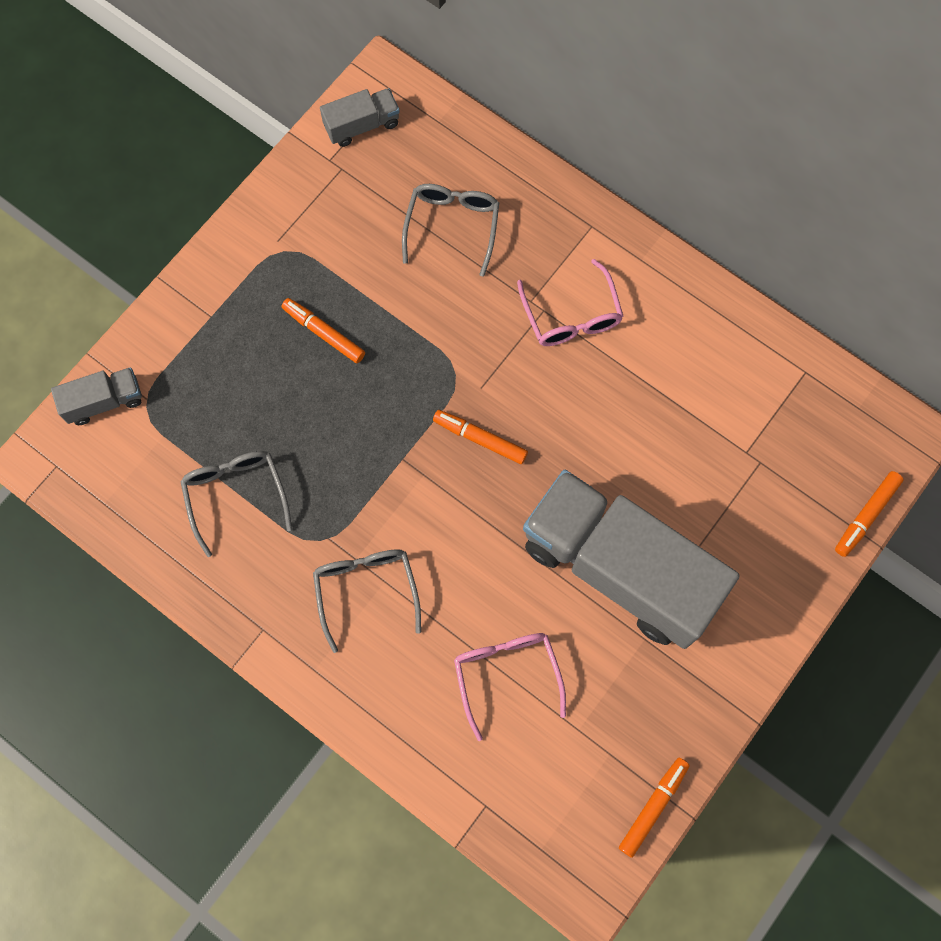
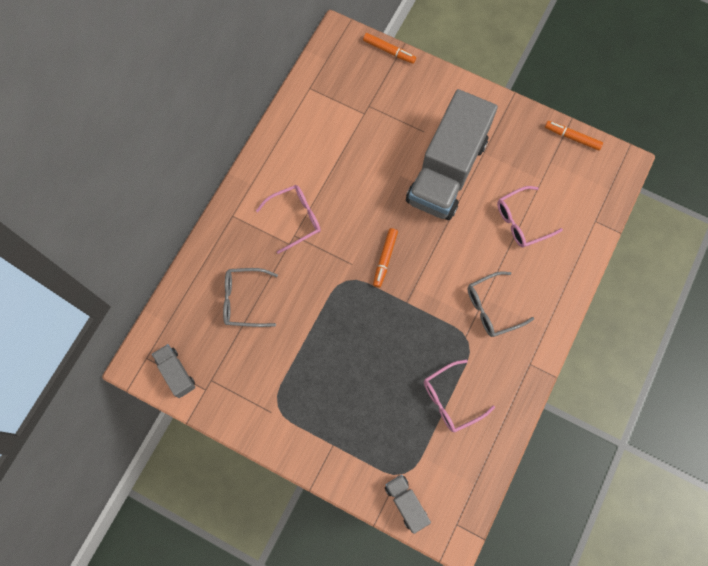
camera: 100 degrees left, 0 degrees up
grey glasses [180,451,292,557] -> pink glasses [424,360,495,432]
orange marker [282,298,365,363] -> none

